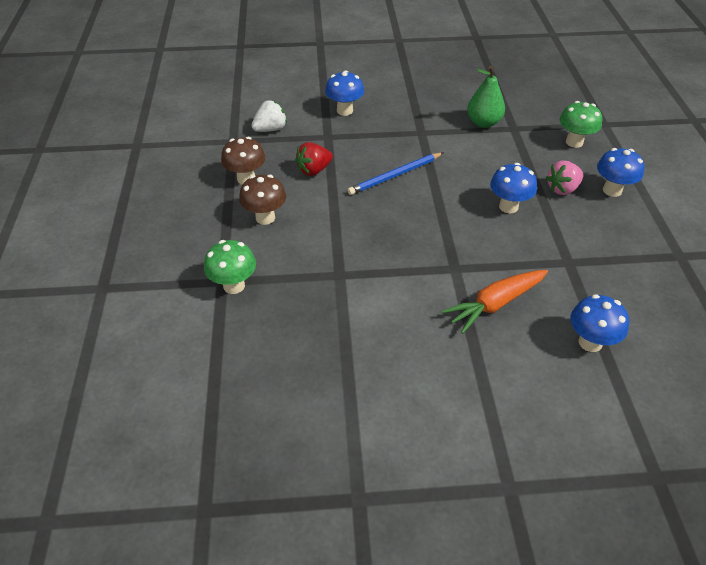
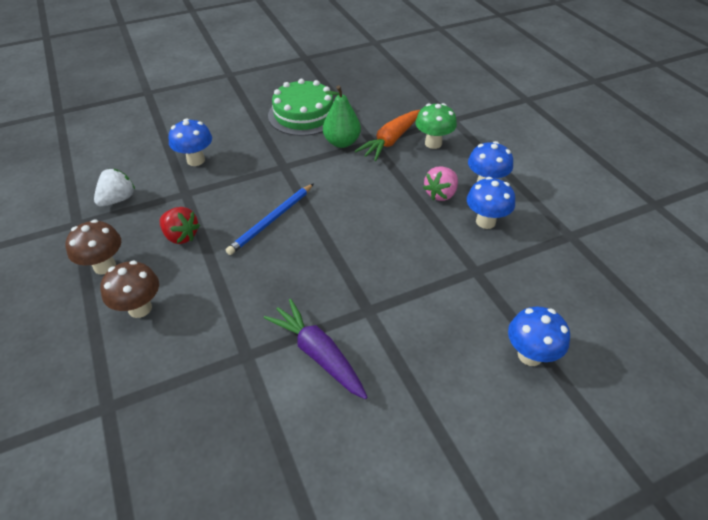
camera: 20 degrees left, 0 degrees up
green mushroom [204,240,256,294] -> none
red strawberry [295,142,333,176] -> red strawberry turned 90 degrees counterclockwise [160,207,200,244]
orange carrot [441,270,548,334] -> orange carrot moved to [355,110,420,161]
blue mushroom [490,163,537,213] -> blue mushroom moved to [467,177,515,229]
none -> purple carrot [264,299,368,399]
none -> green cake [268,79,334,136]

